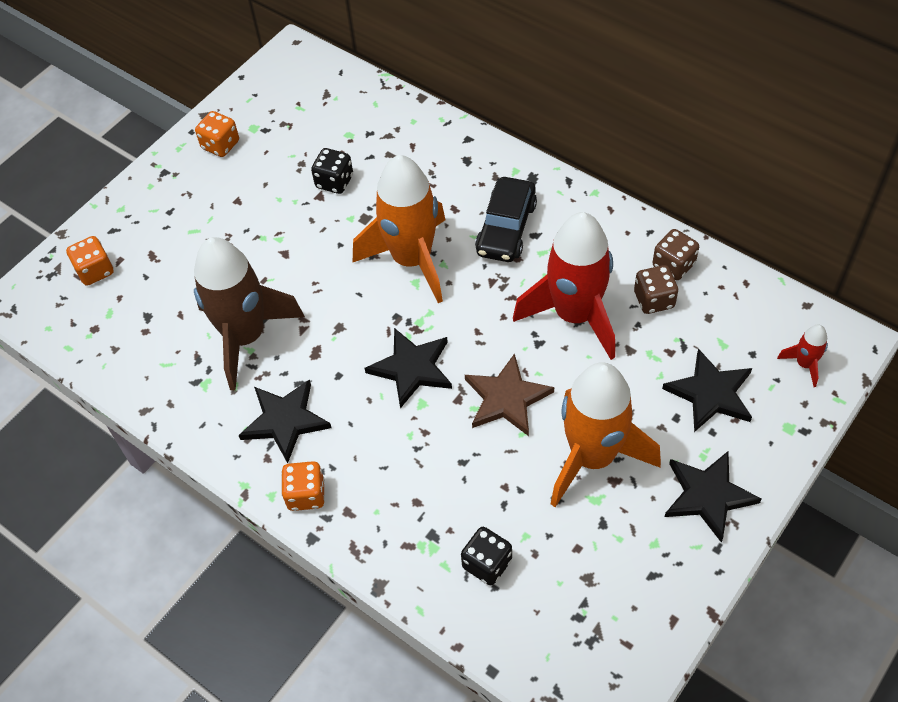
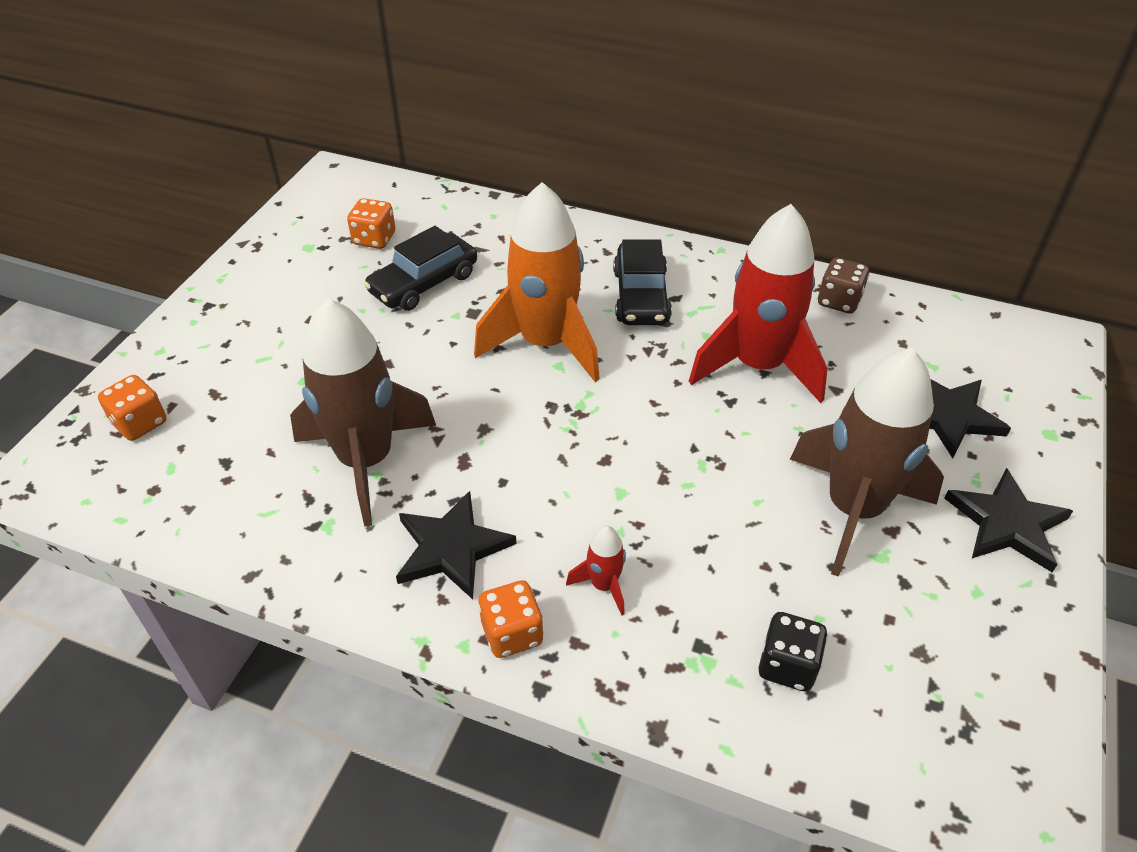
camera: 20 degrees left, 10 degrees down
orange dice [195,111,239,157] -> orange dice moved to [347,198,395,249]
black dice [311,148,353,194] -> black car [364,226,477,311]
black star [365,328,452,409] -> none
brown star [465,353,554,436] -> none
orange rocket [551,362,661,507] -> brown rocket [790,348,944,577]
brown dice [634,265,678,314] -> none
red rocket [777,325,828,387] -> red rocket moved to [566,526,626,615]

